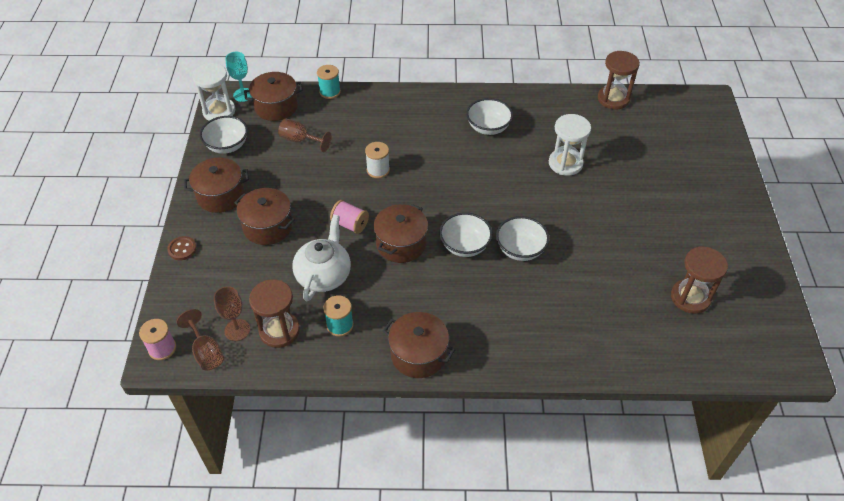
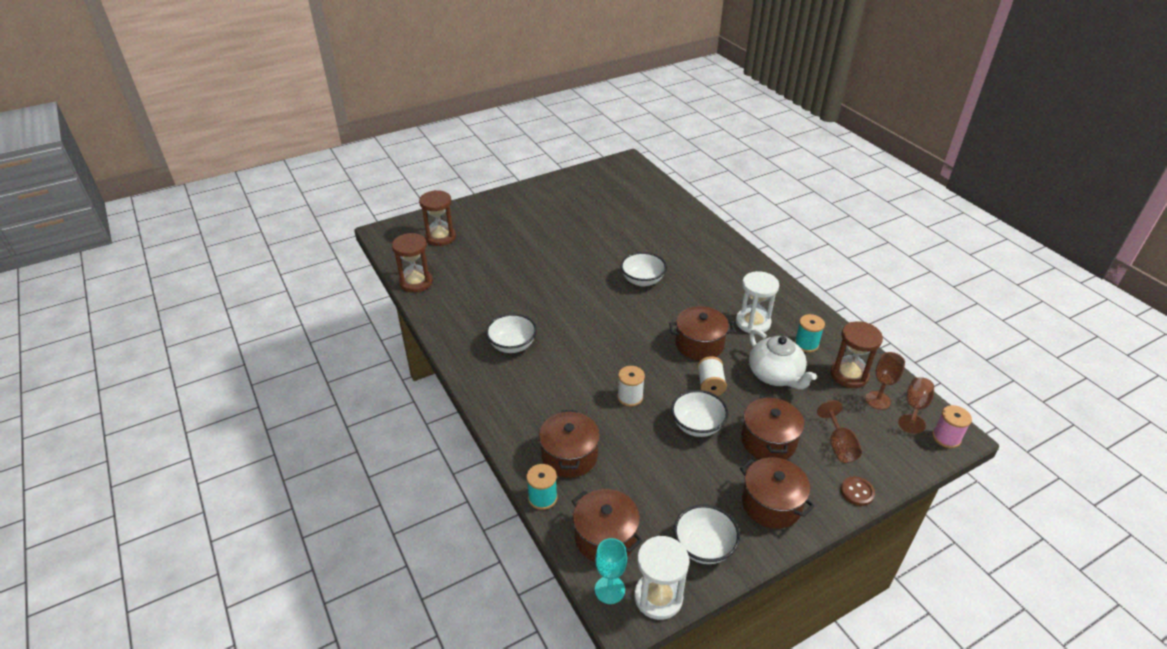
camera: 120 degrees left, 10 degrees down
brown goblet [278,119,332,152] -> brown goblet moved to [817,400,862,463]
white teapot [292,215,351,301] -> white teapot turned 105 degrees counterclockwise [749,329,817,390]
pink spool [330,200,369,234] -> white spool [697,356,727,396]
brown pot [383,312,455,378] -> brown pot moved to [539,410,600,478]
white bowl [439,213,493,257] -> white bowl moved to [671,390,728,437]
white hourglass [549,114,591,176] -> white hourglass moved to [736,271,779,333]
brown hourglass [671,246,728,314] -> brown hourglass moved to [419,190,456,246]

